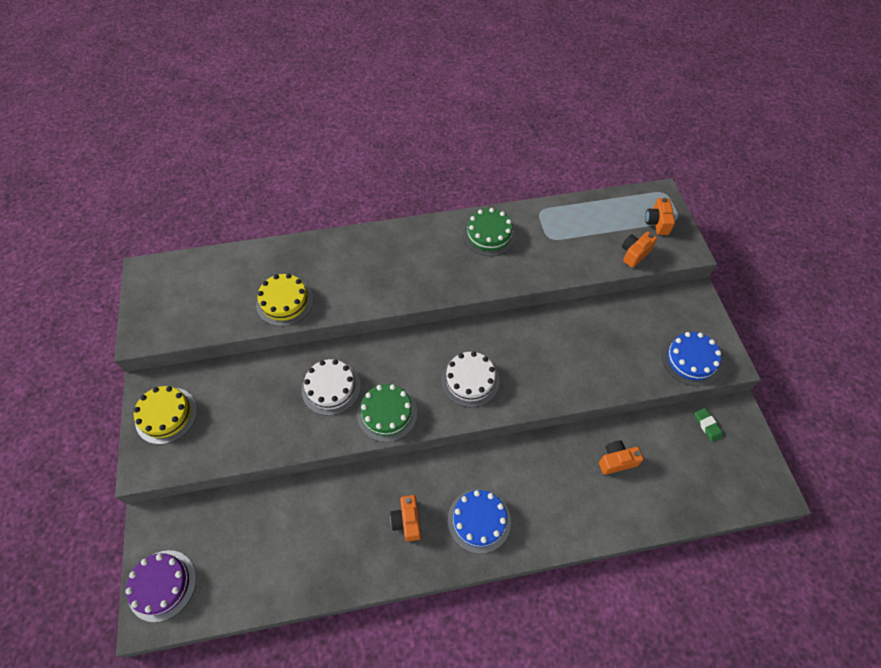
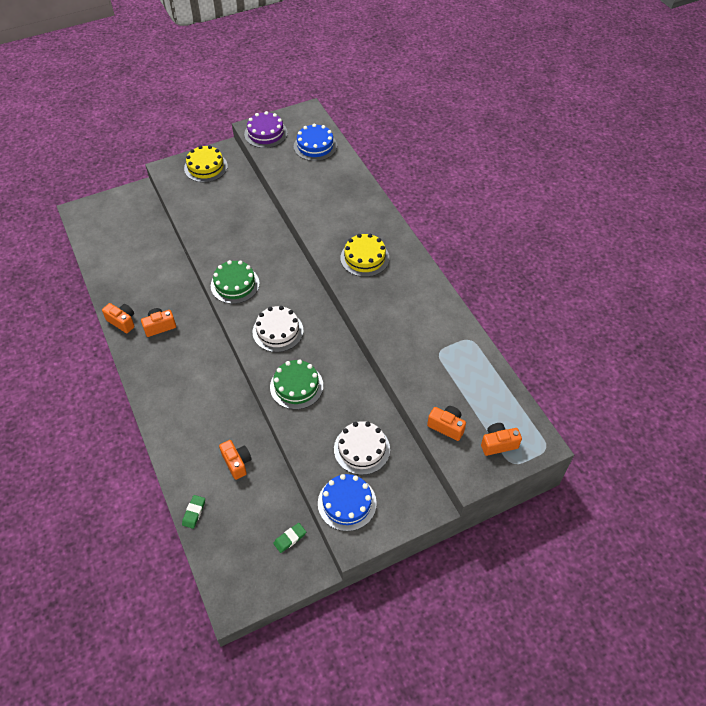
camera: 75 degrees right, 5 degrees down
purple cake [125,550,196,622] -> purple cake moved to [244,111,287,148]
yellow cake [256,274,313,326] -> yellow cake moved to [340,234,389,277]
white cake [302,359,361,416] -> white cake moved to [334,421,390,475]
blue cake [448,489,511,554] -> blue cake moved to [294,124,337,161]
green cake [463,208,516,256] -> green cake moved to [270,360,323,409]
none -> orange camera [102,303,135,333]
none -> green eraser [182,495,205,529]

